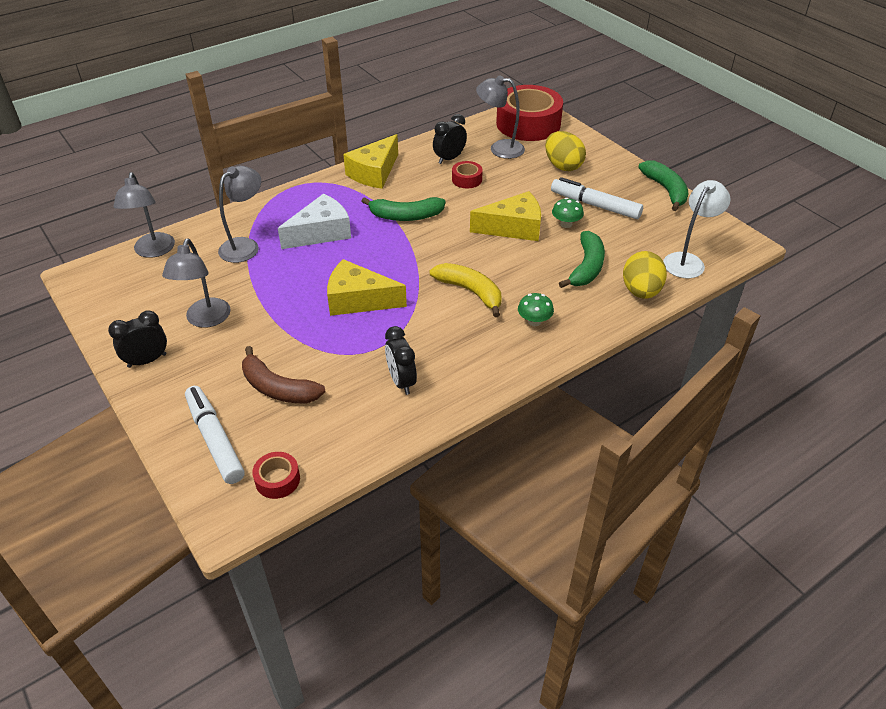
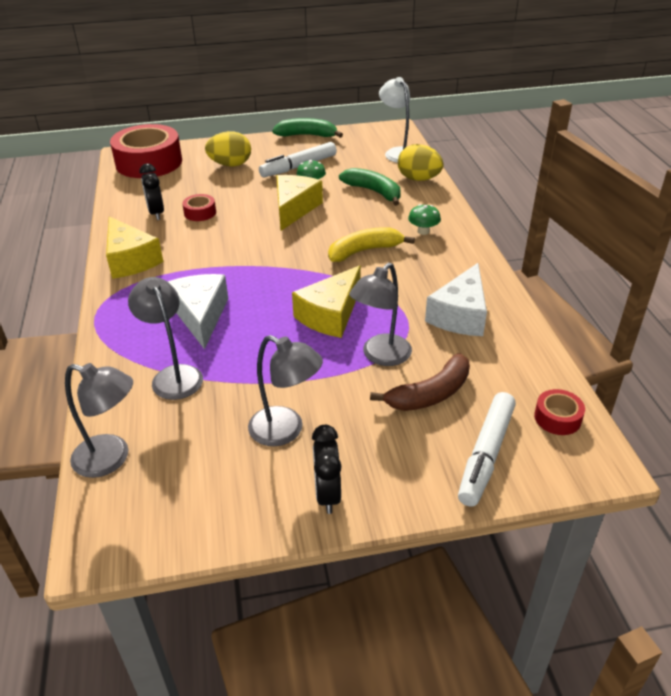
camera: 65 degrees left, 5 degrees down
white marker [185,386,245,484] -> white marker turned 60 degrees counterclockwise [458,392,516,507]
green banana [362,197,446,221] -> none
black clock [385,326,417,395] -> white cheese [425,263,487,336]
grey lamp [476,75,525,159] -> grey lamp moved to [349,263,412,366]

